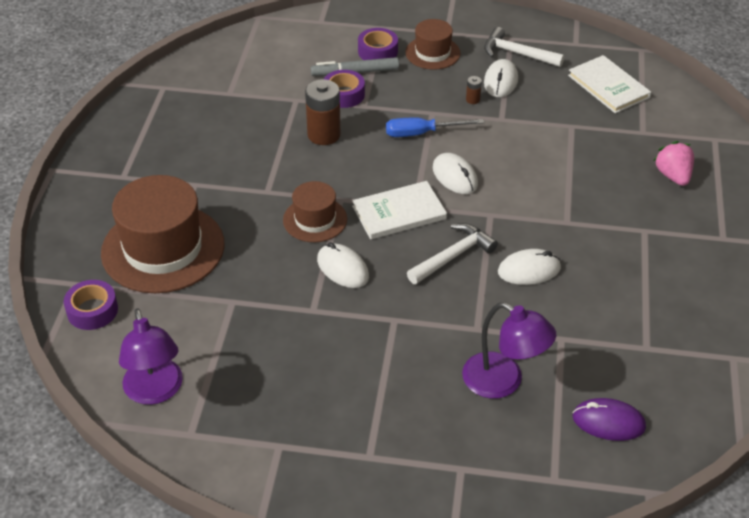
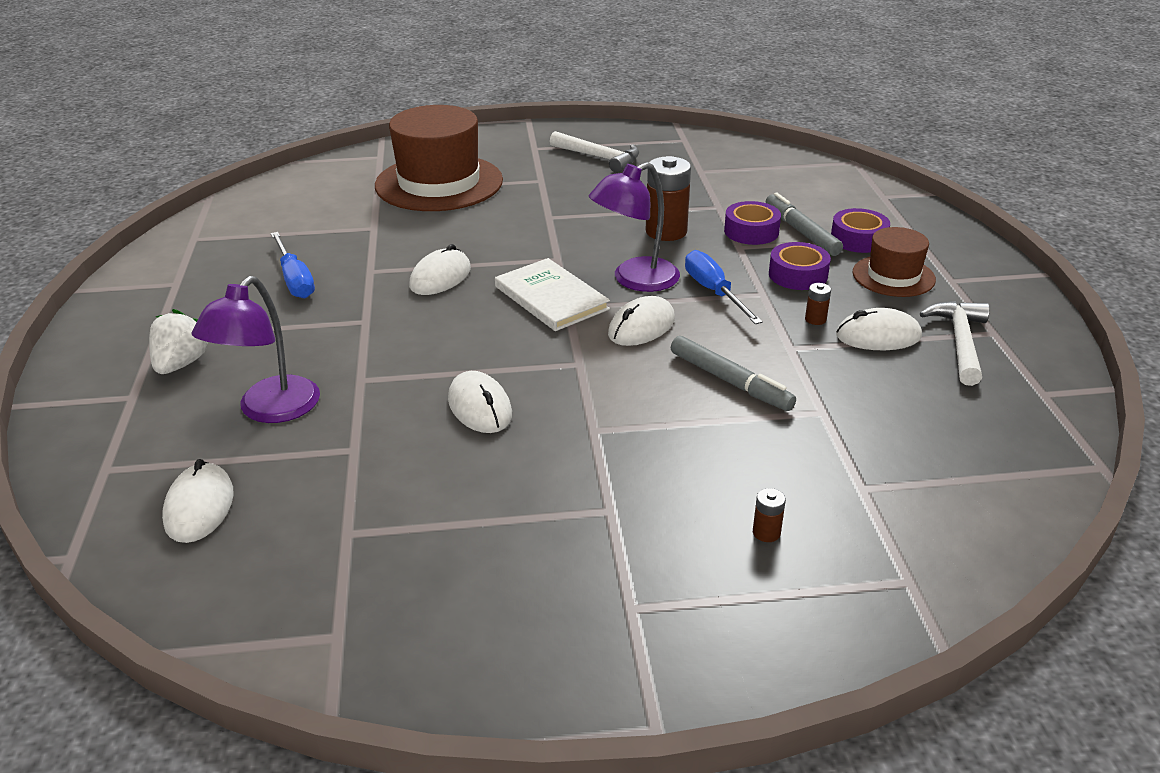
camera: 75 degrees right, 10 degrees down
purple tape [64,280,118,330] -> purple tape moved to [769,242,831,290]
purple lamp [119,308,183,405] -> purple lamp moved to [589,162,680,292]
brown hat [283,181,347,242] -> none
white hammer [407,223,498,284] -> white hammer moved to [550,131,639,173]
white book [568,55,651,113] -> none
purple mouse [572,398,646,441] -> white mouse [162,459,234,543]
pink strawberry [654,141,694,186] -> brown battery [753,488,786,542]
none -> white strawberry [149,309,207,374]
none -> blue screwdriver [271,232,315,298]
none -> grey marker [671,336,796,411]

